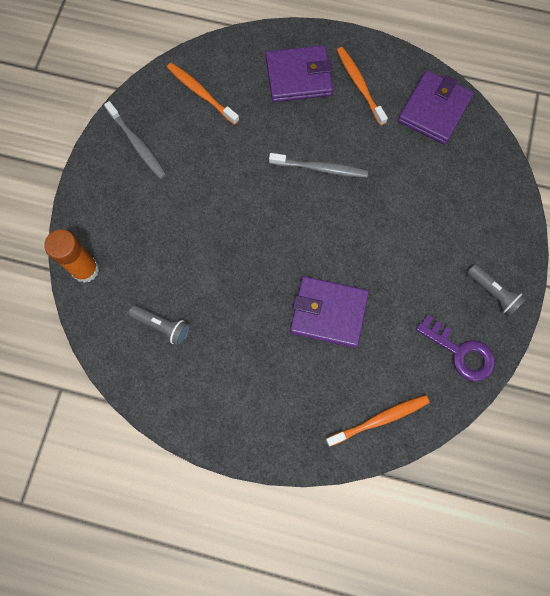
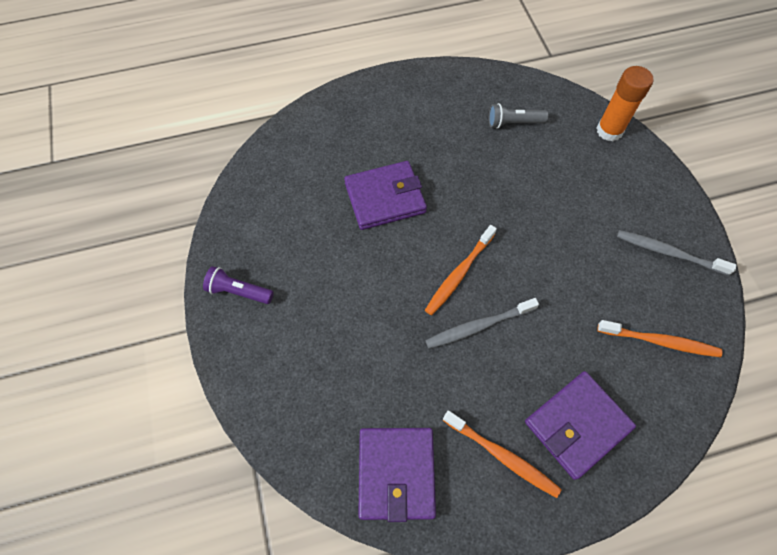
camera: 150 degrees right, 10 degrees down
orange toothbrush [326,395,430,447] -> orange toothbrush moved to [425,225,497,315]
purple key [416,315,495,382] -> none
grey flashlight [467,264,526,316] -> purple flashlight [203,266,274,304]

